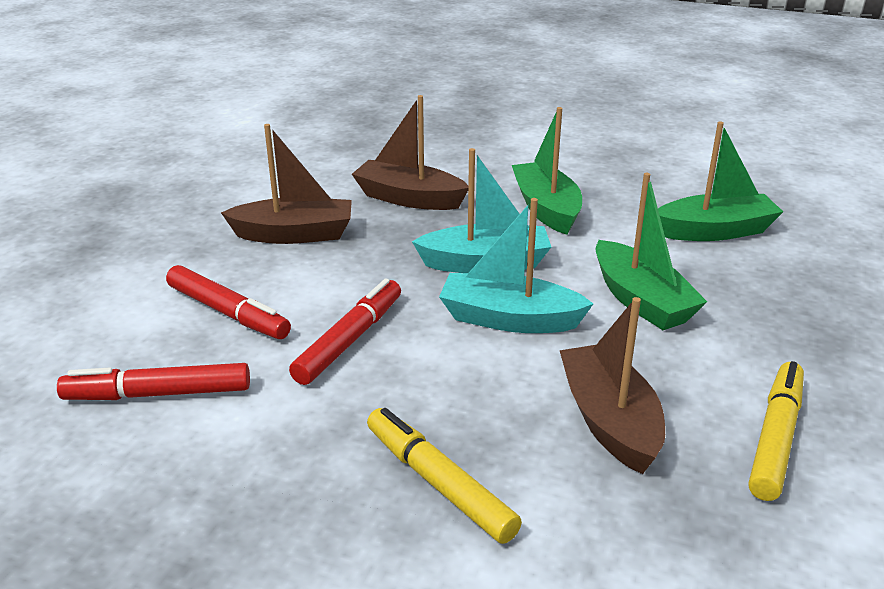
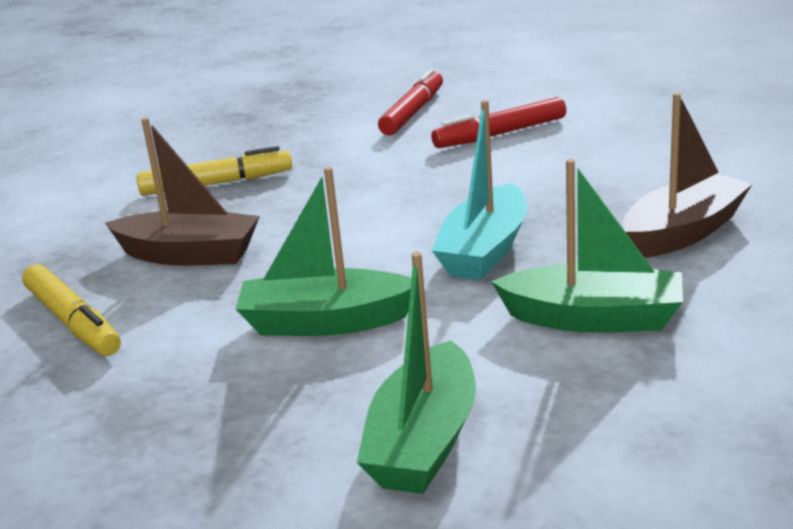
camera: 120 degrees right, 5 degrees down
brown boat [221,124,352,244] -> none
red marker [289,278,401,385] -> none
turquoise boat [439,198,593,333] -> none

